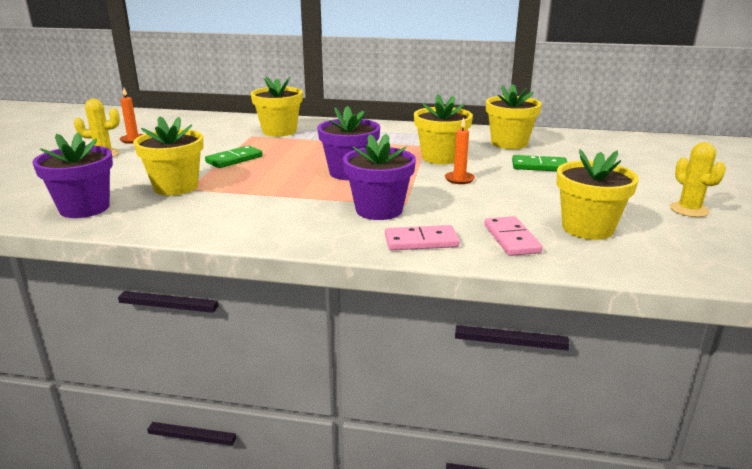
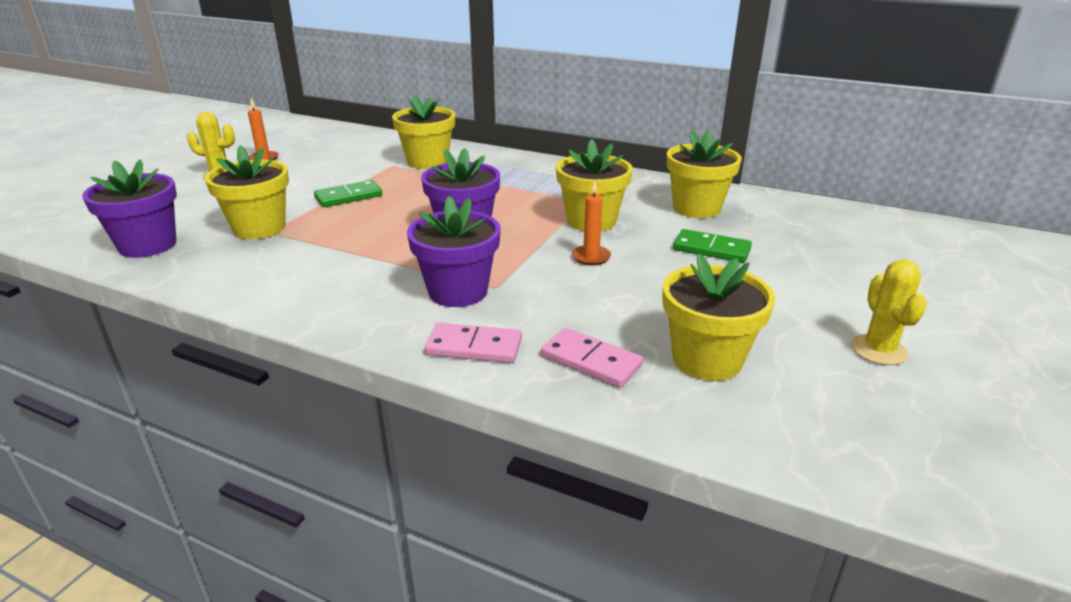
camera: 15 degrees right, 5 degrees up
pink domino [485,216,543,256] -> pink domino turned 60 degrees counterclockwise [541,328,643,388]

